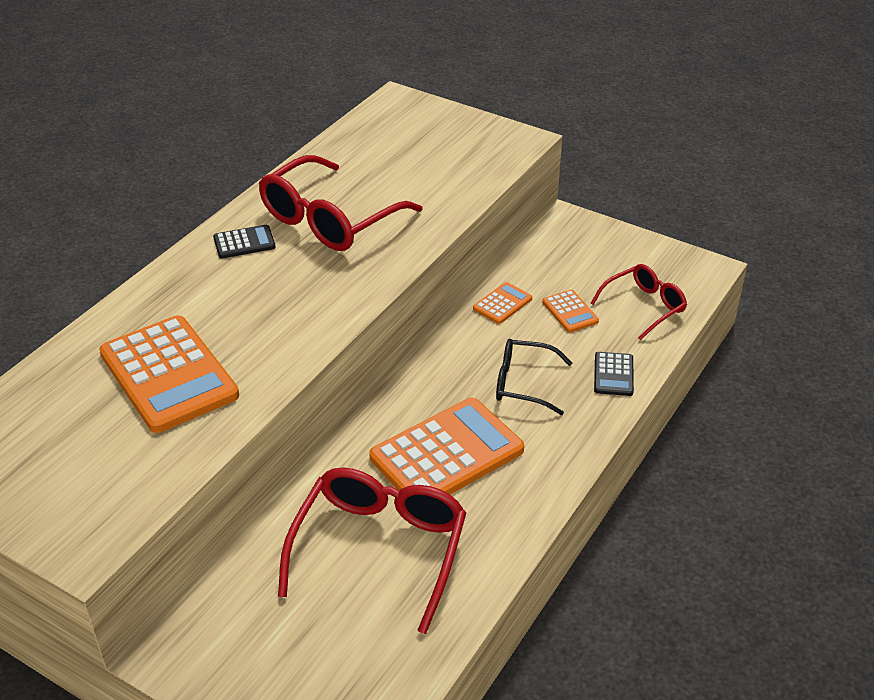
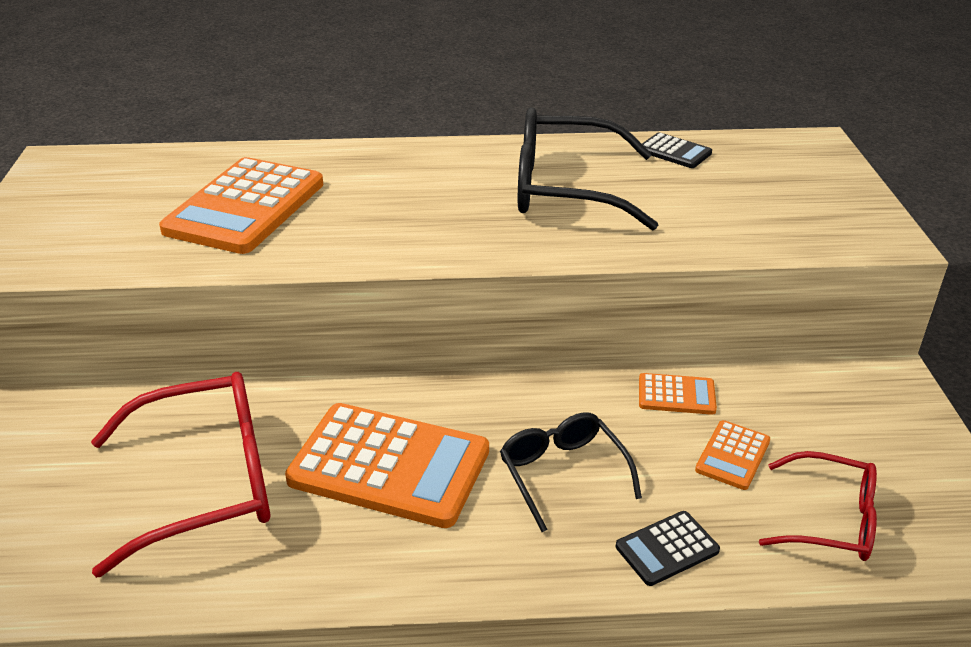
camera: 55 degrees right, 5 degrees down
black calculator [213,225,276,259] -> black calculator moved to [642,132,712,168]
red glasses [259,155,423,251] -> black glasses [518,107,658,231]

